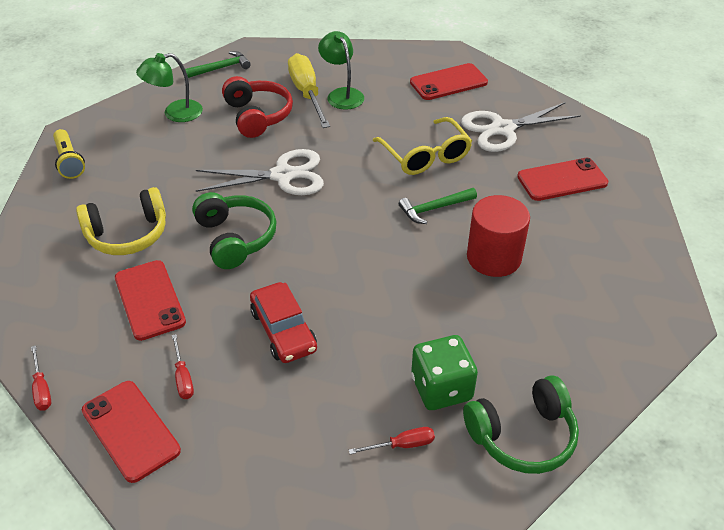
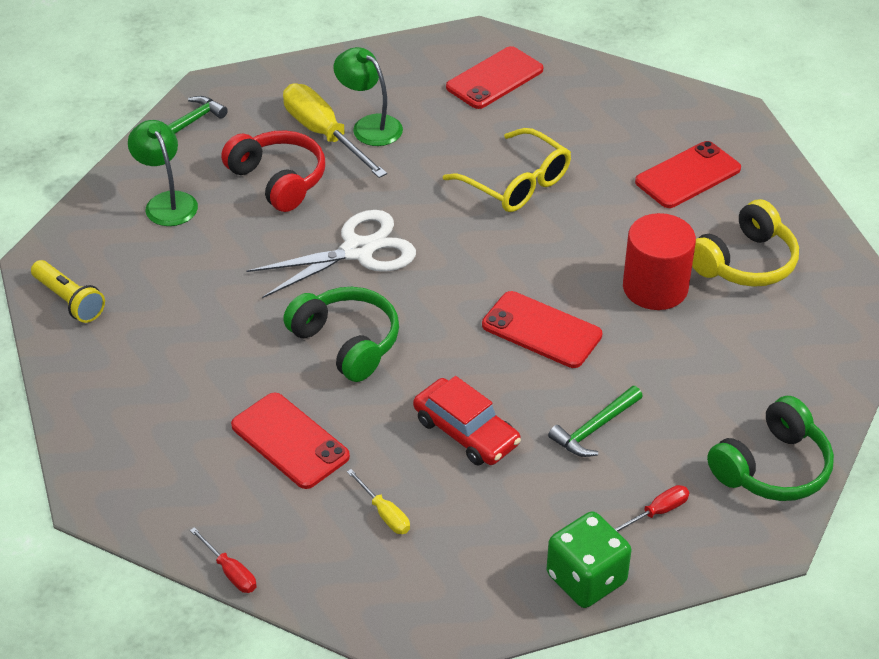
camera: 20 degrees left, 0 degrees up
yellow headphones [76,187,166,255] -> yellow headphones moved to [692,199,799,287]
red phone [82,381,181,483] -> red phone moved to [482,291,602,368]
green lamp [136,53,203,122] -> green lamp turned 105 degrees clockwise [128,120,198,226]
red screwdriver [172,334,194,399] -> yellow screwdriver [347,469,410,534]
green hammer [399,188,477,224] -> green hammer moved to [548,386,643,457]
green dice [411,335,478,410] -> green dice moved to [547,511,631,608]
white scissors [461,102,581,152] -> none

